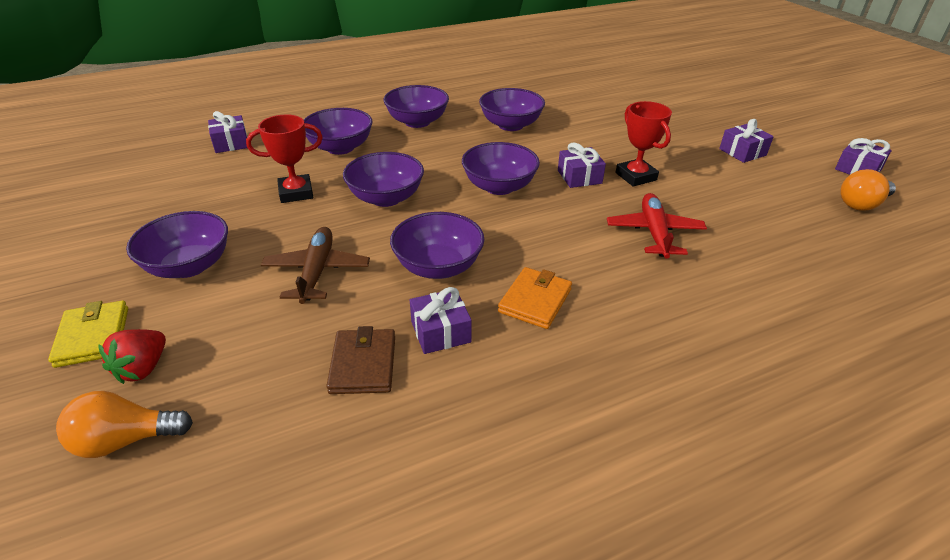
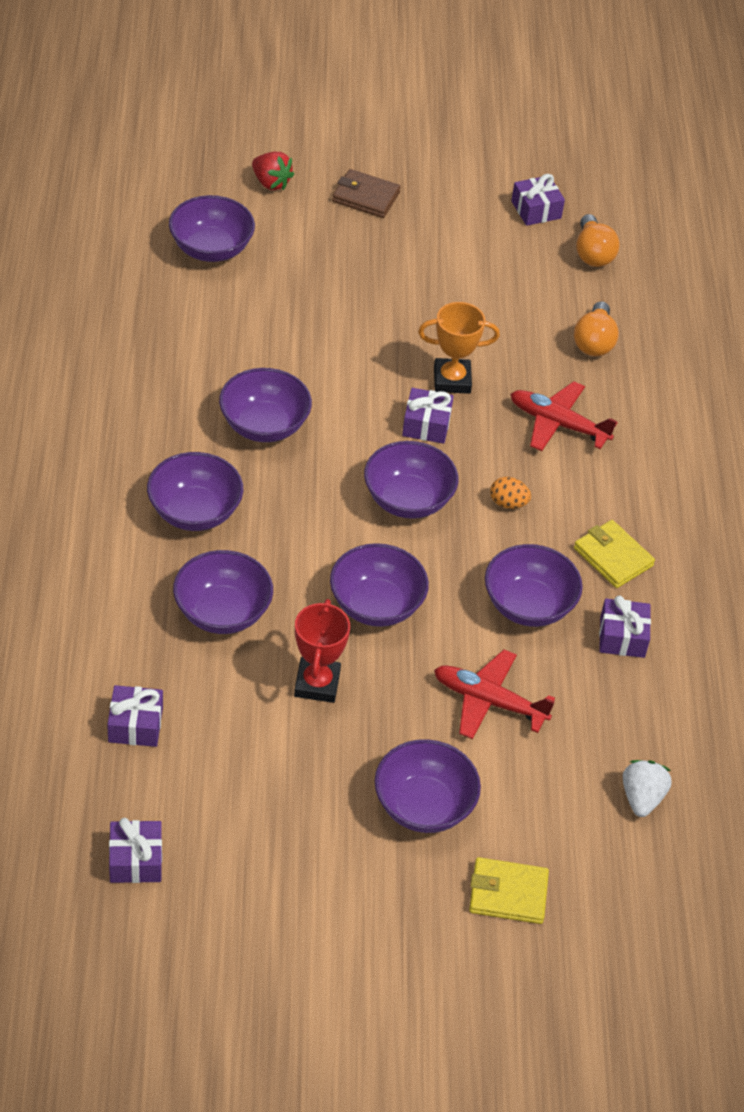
camera: 70 degrees left, 10 degrees up
orange light bulb [56,391,193,458] -> orange light bulb moved to [574,301,619,356]
red strawberry [98,329,166,384] -> red strawberry moved to [252,152,294,190]
brown plane [261,227,370,304] -> red plane [434,650,555,739]
brown wallet [326,326,395,394] -> brown wallet moved to [332,169,401,218]
orange wallet [498,267,572,329] -> yellow wallet [574,520,655,588]
red trophy [616,101,672,187] -> orange trophy [418,302,500,394]
purple gift [719,119,774,163] -> purple gift moved to [109,818,162,883]
none -> purple bowl [169,195,255,262]
none -> orange egg [490,477,531,509]
none -> white strawberry [623,760,672,817]

